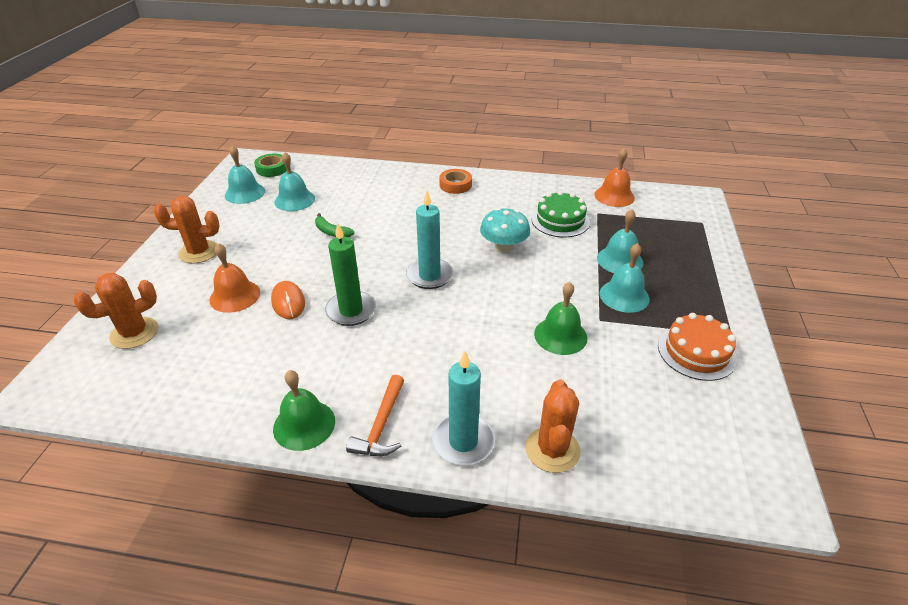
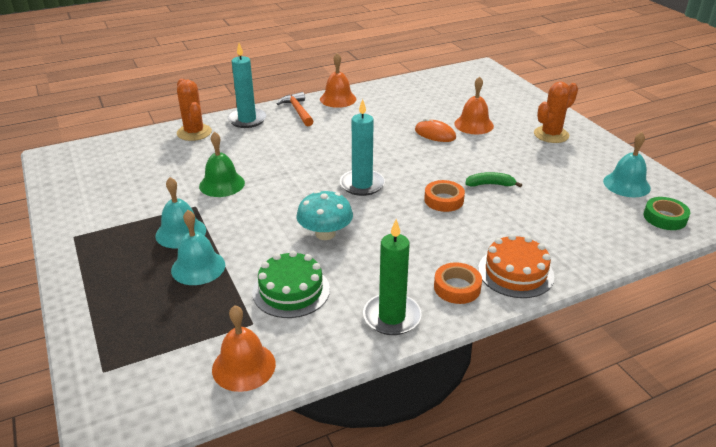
camera: 145 degrees right, 5 degrees down
orange cactus [73,273,158,349] -> none
green bell [273,370,335,451] -> orange bell [320,53,356,108]
turquoise bell [274,152,315,211] -> none
green candle [325,223,376,326] -> green candle moved to [363,219,422,335]
orange cake [658,313,737,381] -> orange cake moved to [478,234,554,298]
none -> orange tape [424,180,465,212]

